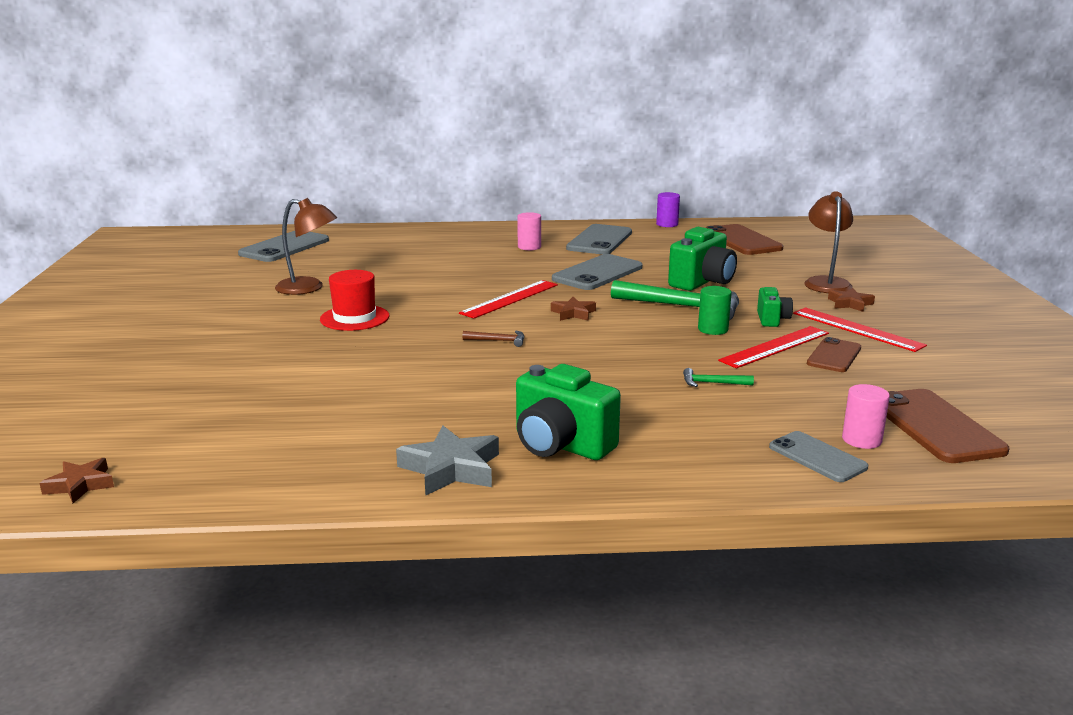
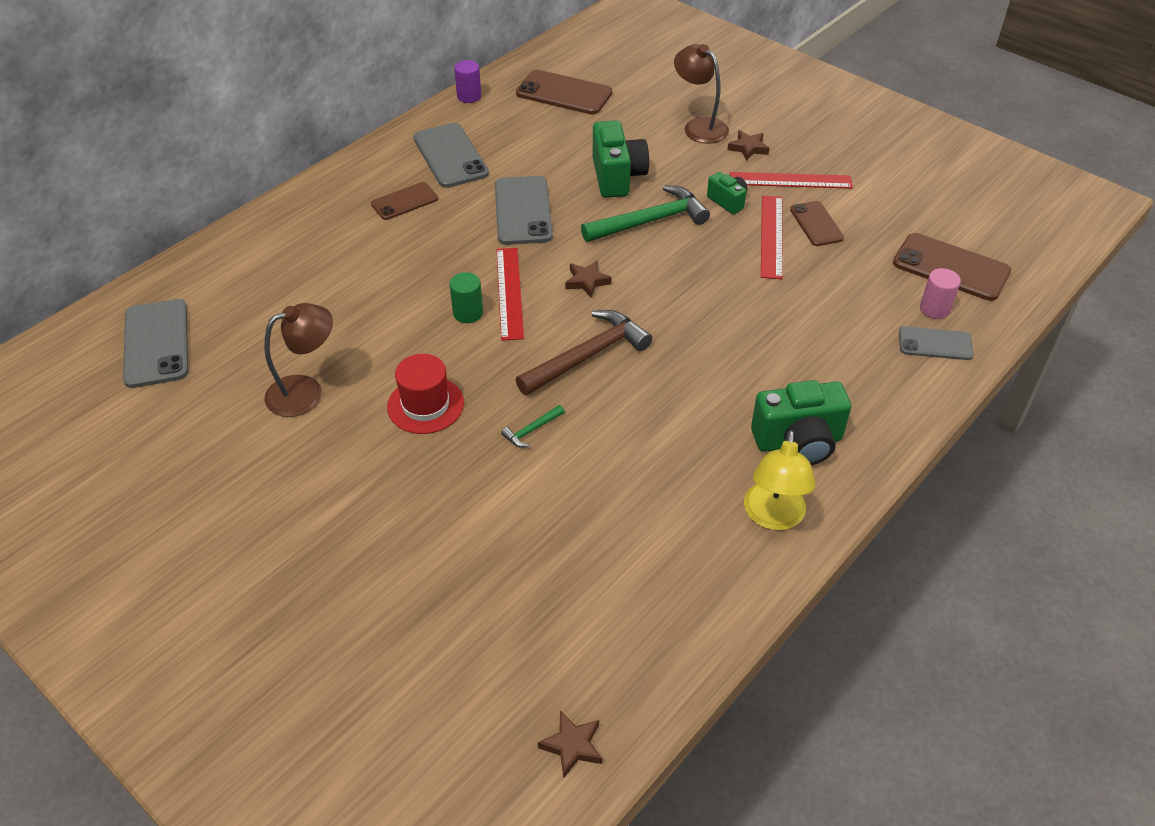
camera: 45 degrees left, 25 degrees up
grey star [396,426,499,496] -> yellow lamp [744,430,816,530]
brown hammer [462,331,524,347] -> brown hammer [516,310,652,396], size x2.26
pink cylinder [517,212,541,250] -> brown phone [371,182,438,220]
green hammer [683,368,754,387] -> green hammer moved to [501,405,565,448]
green cylinder [698,286,732,335] -> green cylinder moved to [449,272,483,323]

